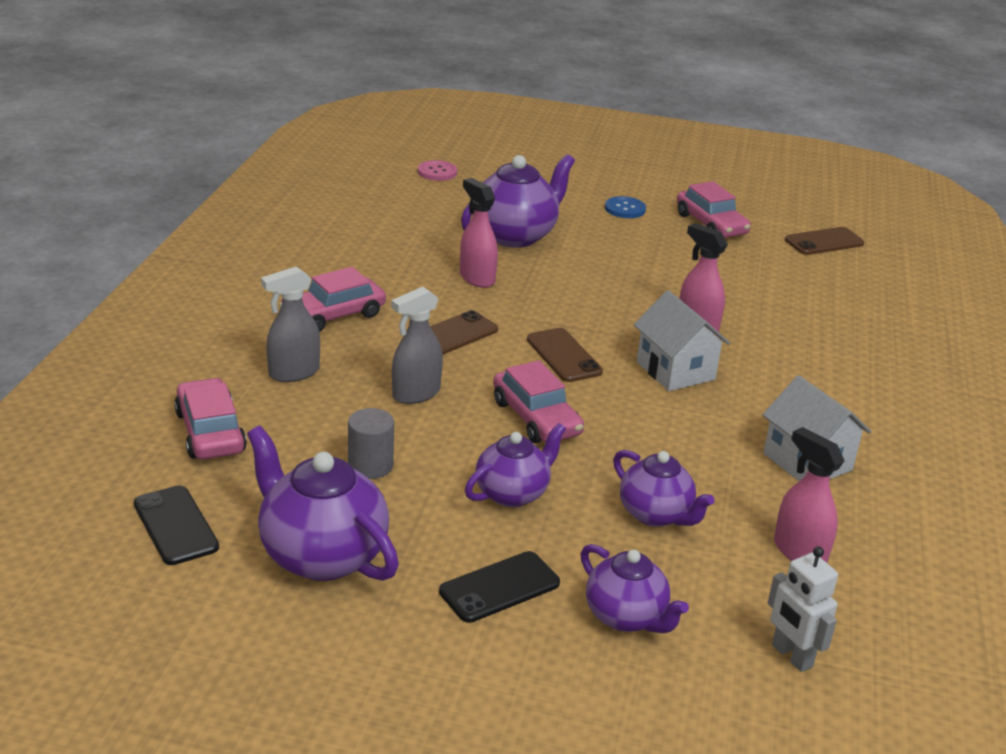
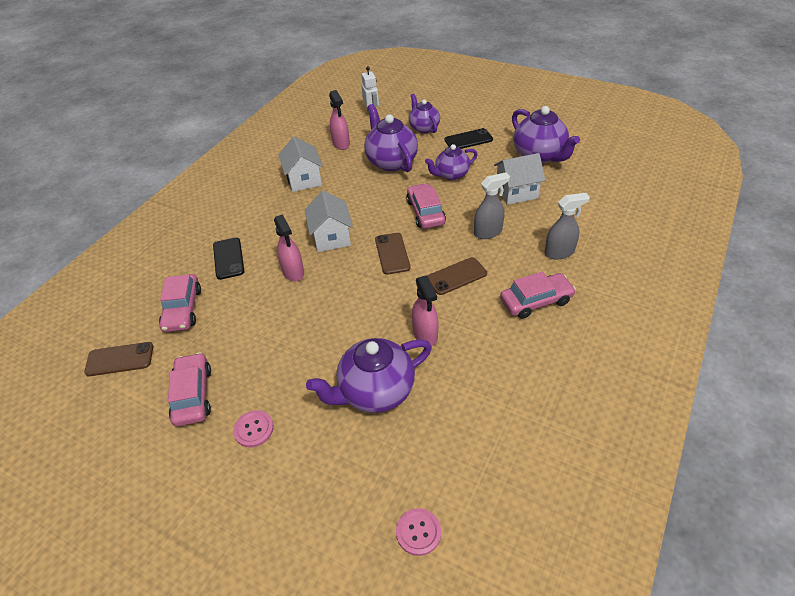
camera: 160 degrees left, 15 degrees up
black phone [134,485,219,565] -> black phone moved to [213,237,244,280]
pink car [174,378,247,459] -> pink car moved to [159,274,201,332]
grey cylinder [348,408,394,479] -> white house [494,153,545,205]
blue button [605,196,646,218] -> pink button [233,410,274,448]
purple teapot [613,450,714,527] -> purple teapot [364,104,418,172], size x1.58

